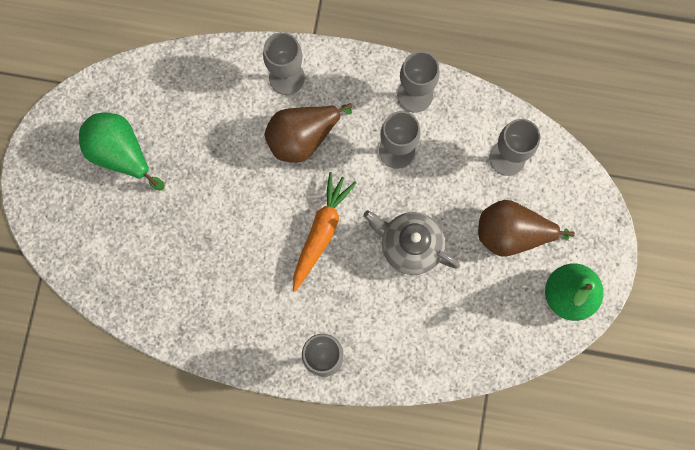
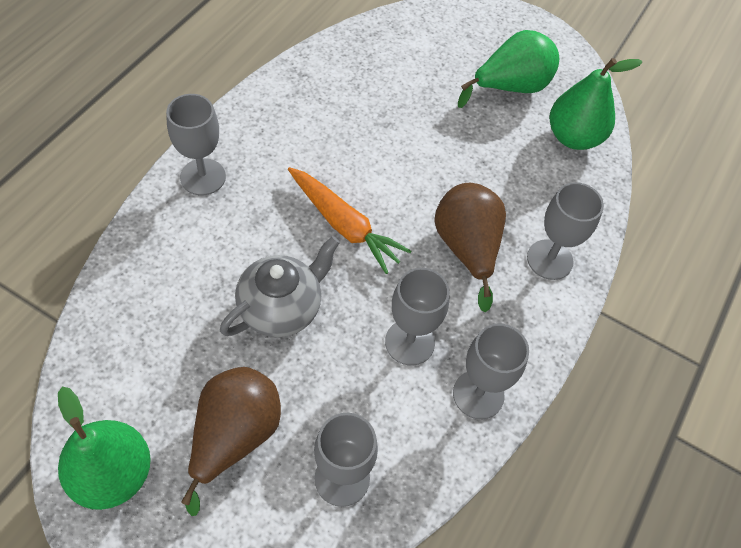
camera: 105 degrees right, 20 degrees down
none -> green pear [550,58,642,150]

